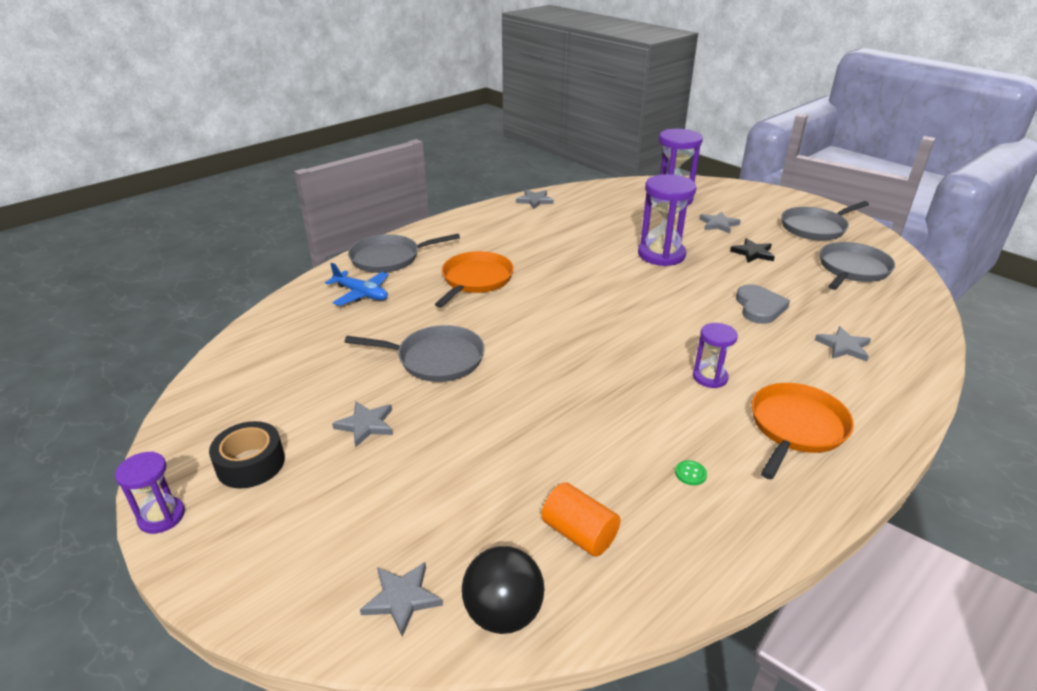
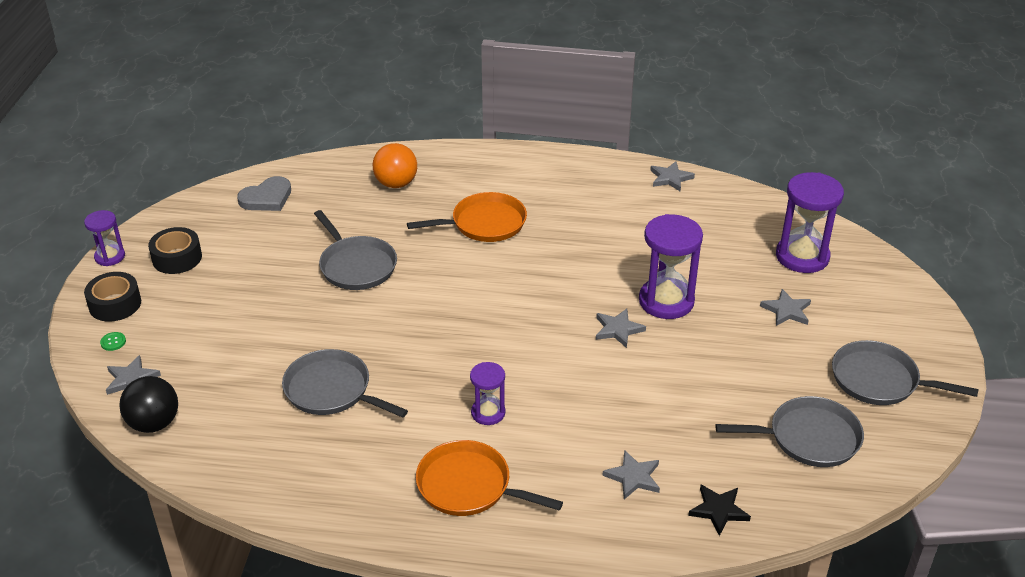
camera: 50 degrees right, 5 degrees up
blue plane [325,263,389,306] -> orange ball [373,143,417,188]
grey star [332,401,393,447] -> grey star moved to [596,309,646,348]
grey pan [348,234,460,273] -> grey pan moved to [282,349,408,418]
orange cylinder [541,482,620,557] -> none
green button [675,460,707,485] -> green button moved to [100,332,126,351]
black star [730,238,775,263] -> black star moved to [688,485,751,536]
grey heart [736,284,790,324] -> grey heart moved to [237,176,291,211]
orange pan [751,383,854,480] -> orange pan turned 150 degrees counterclockwise [416,440,563,516]
none -> black tape [84,272,141,322]

